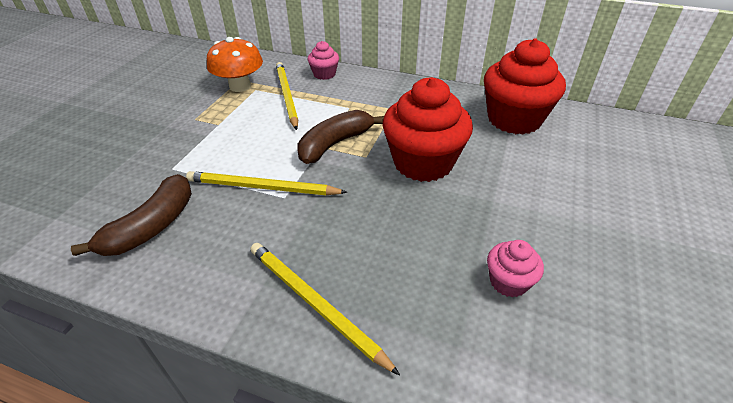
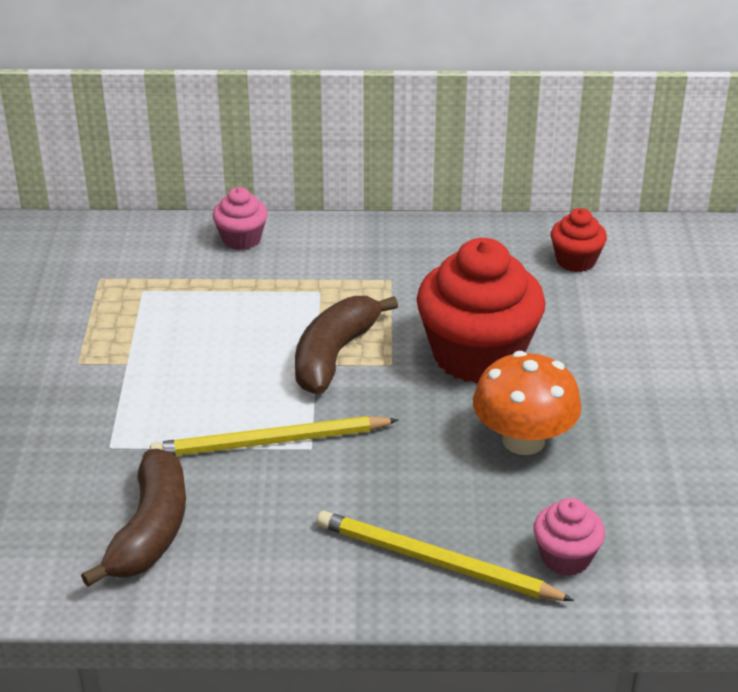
camera: 20 degrees left, 5 degrees down
orange mushroom [207,37,263,92] -> orange mushroom moved to [473,351,582,455]
yellow pencil [276,62,298,130] -> none
red cupcake [484,38,566,134] -> red cupcake [551,208,607,272], size x0.48
pink cupcake [487,240,544,297] -> pink cupcake moved to [533,498,605,576]

